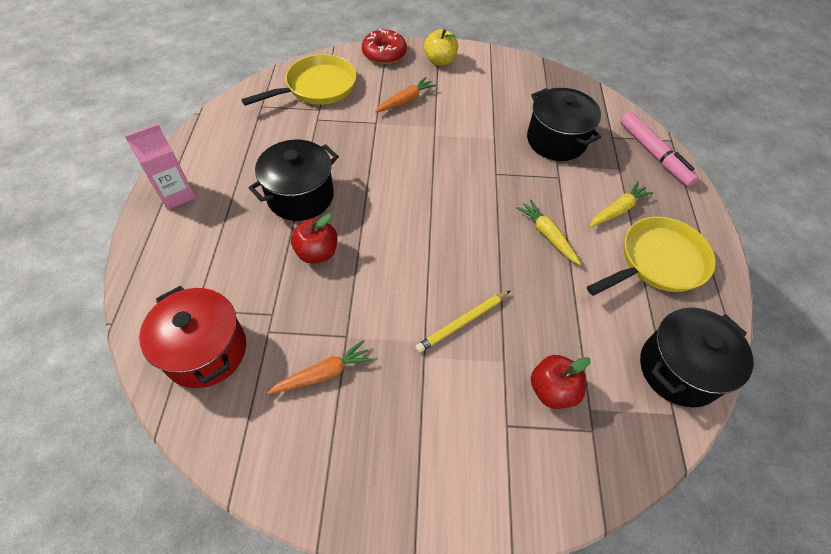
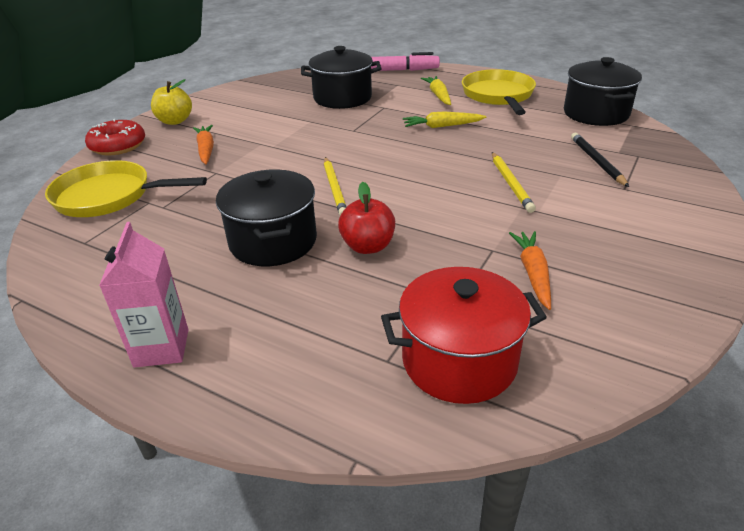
camera: 60 degrees left, 20 degrees down
yellow pan [241,54,356,106] -> yellow pan turned 75 degrees counterclockwise [45,160,207,217]
red apple [531,355,591,409] -> black pencil [571,133,629,187]
none -> yellow pencil [324,157,346,215]

